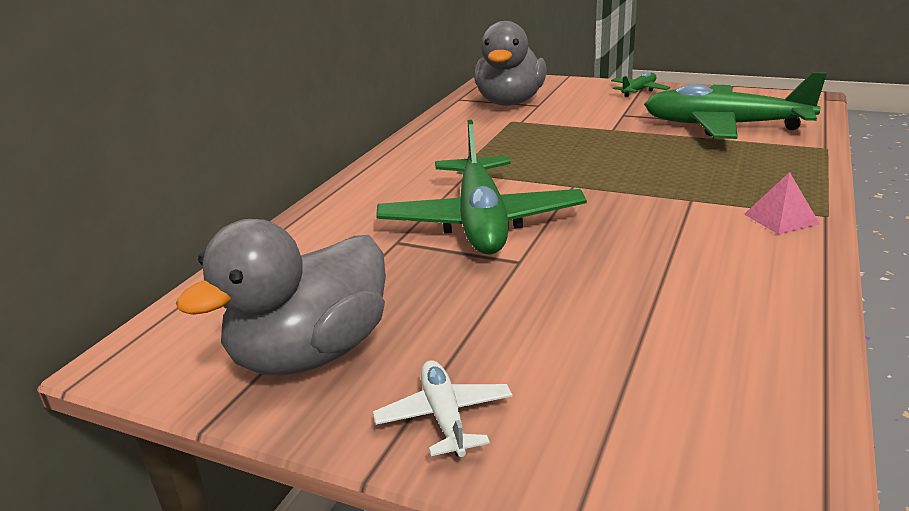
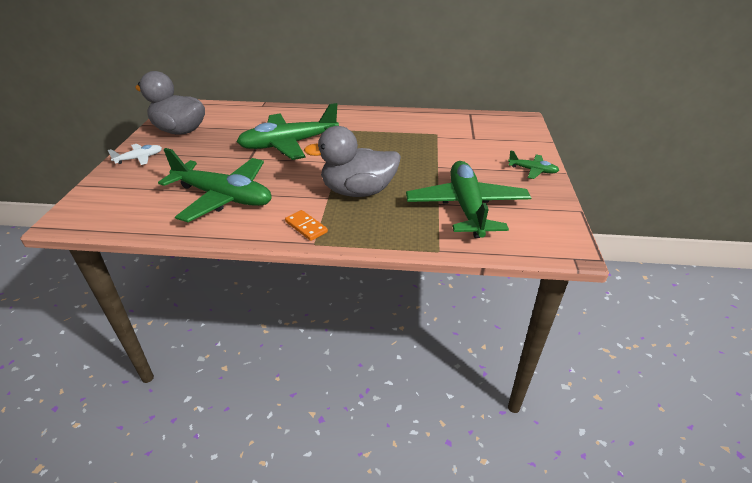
camera: 70 degrees right, 10 degrees up
grey duck [474,21,547,106] -> grey duck moved to [304,126,401,197]
pink pyramid [744,172,820,235] -> orange domino [285,210,328,241]
none -> green plane [158,148,272,222]

